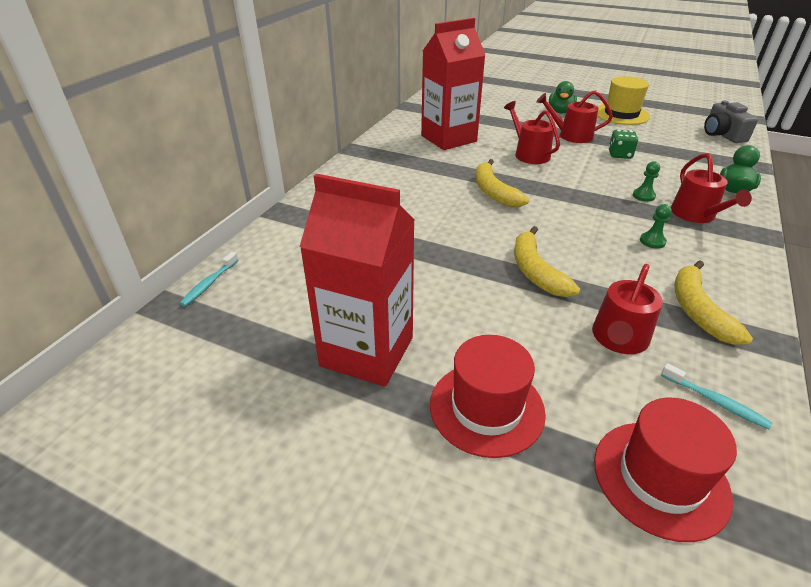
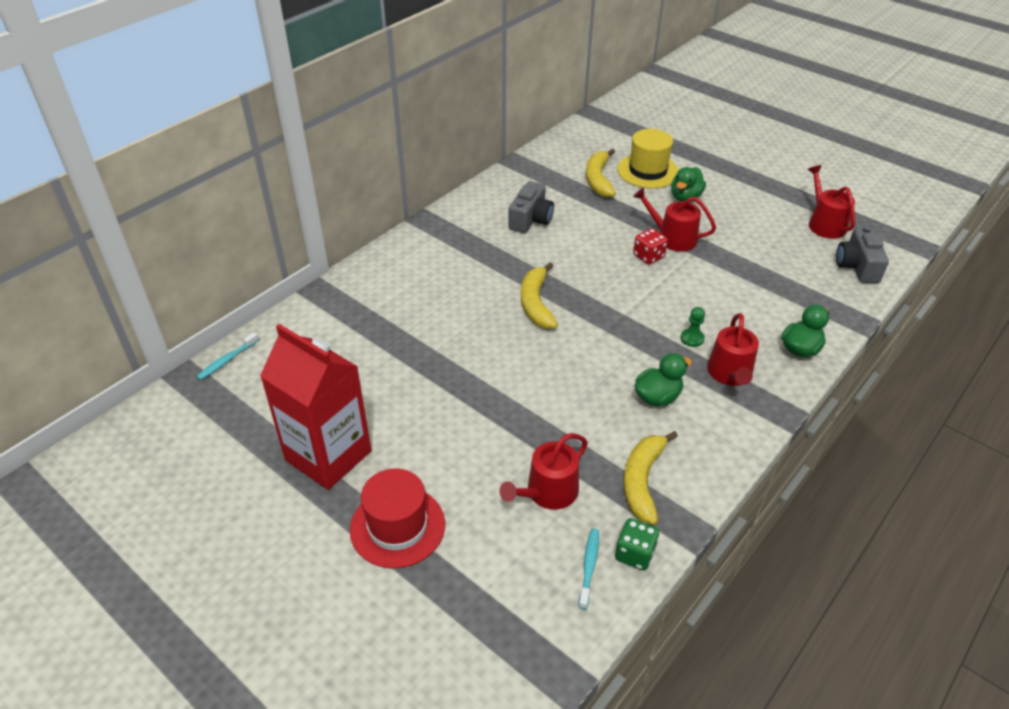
camera: 15 degrees right, 5 degrees up
red carton [421,18,485,150] -> grey camera [508,181,554,233]
red watering can [504,101,560,164] -> red watering can moved to [808,165,855,239]
yellow banana [514,226,580,297] -> yellow banana moved to [586,149,616,198]
red hat [594,398,737,542] -> none
yellow hat [597,76,650,125] -> yellow hat moved to [617,129,679,188]
green dice [609,130,638,159] -> green dice moved to [615,518,659,571]
green pawn [640,204,672,249] -> green duck [635,353,692,406]
turquoise toothbrush [661,363,772,430] -> turquoise toothbrush turned 135 degrees counterclockwise [579,528,599,610]
none -> red dice [633,228,668,264]

